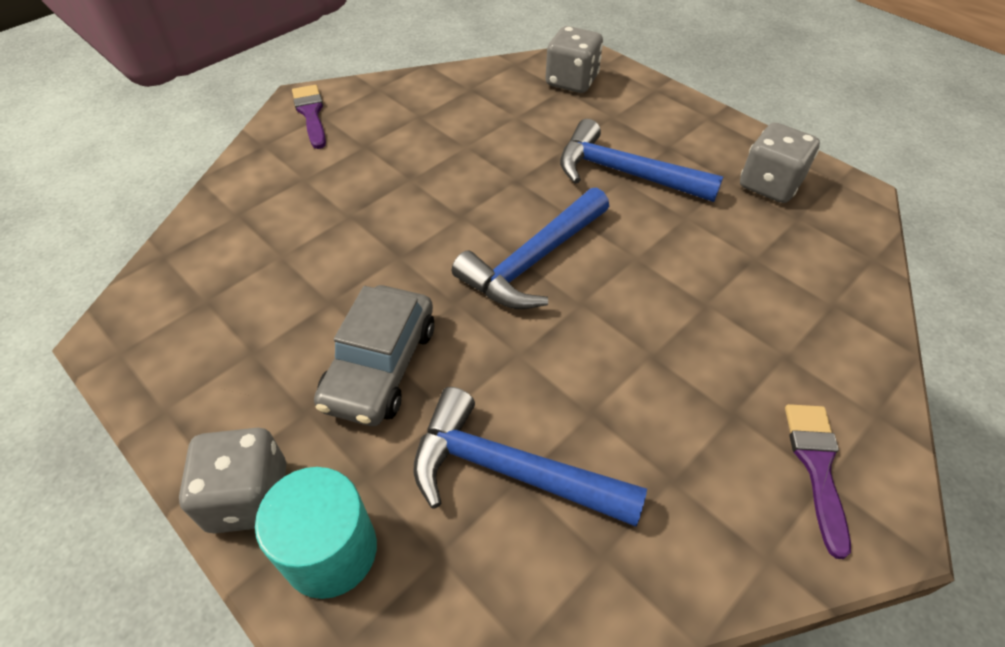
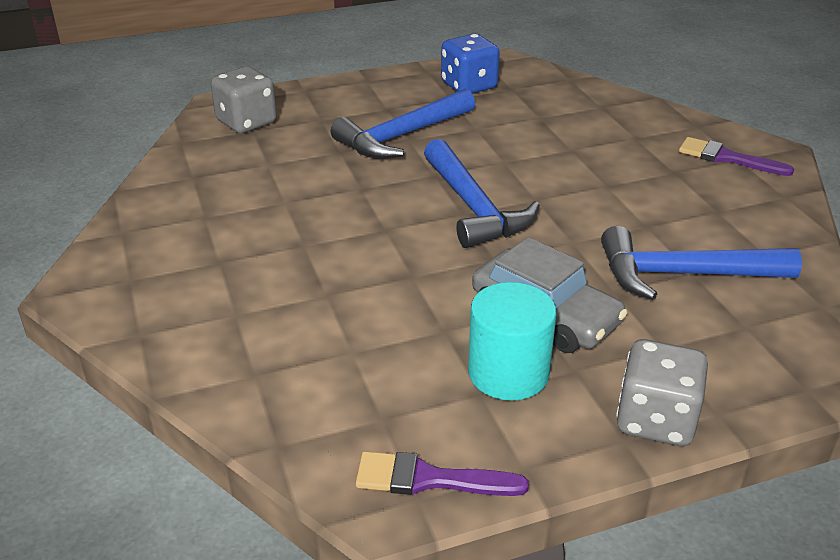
camera: 65 degrees left, 15 degrees down
turquoise cylinder [255,467,377,599] -> turquoise cylinder moved to [468,282,556,400]
purple brush [292,85,326,149] -> purple brush moved to [356,451,529,496]
blue hammer [413,387,647,527] -> blue hammer turned 45 degrees clockwise [601,226,802,300]
grey dice [740,123,820,203] -> blue dice [441,34,500,94]

